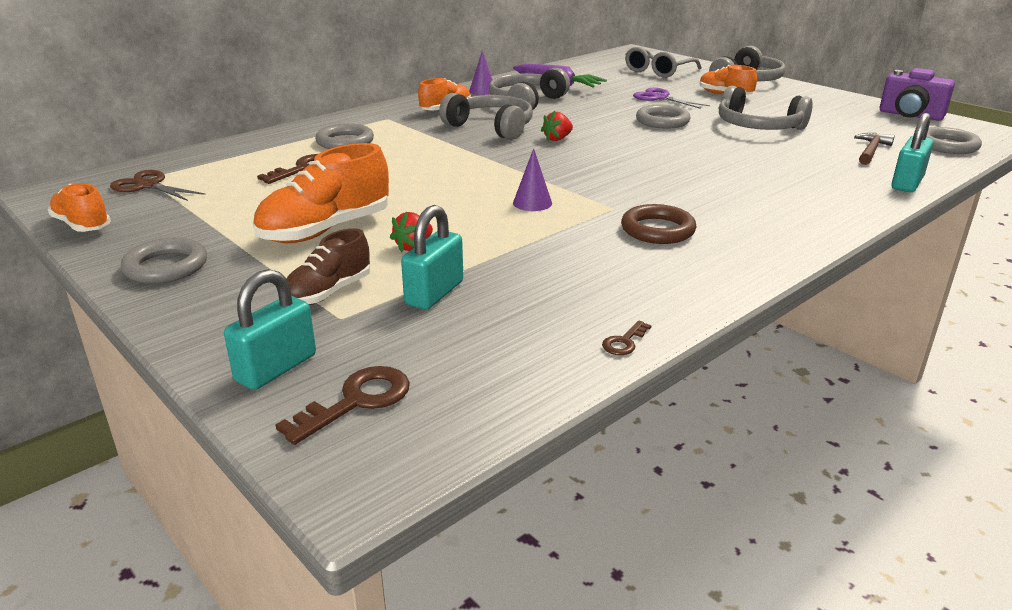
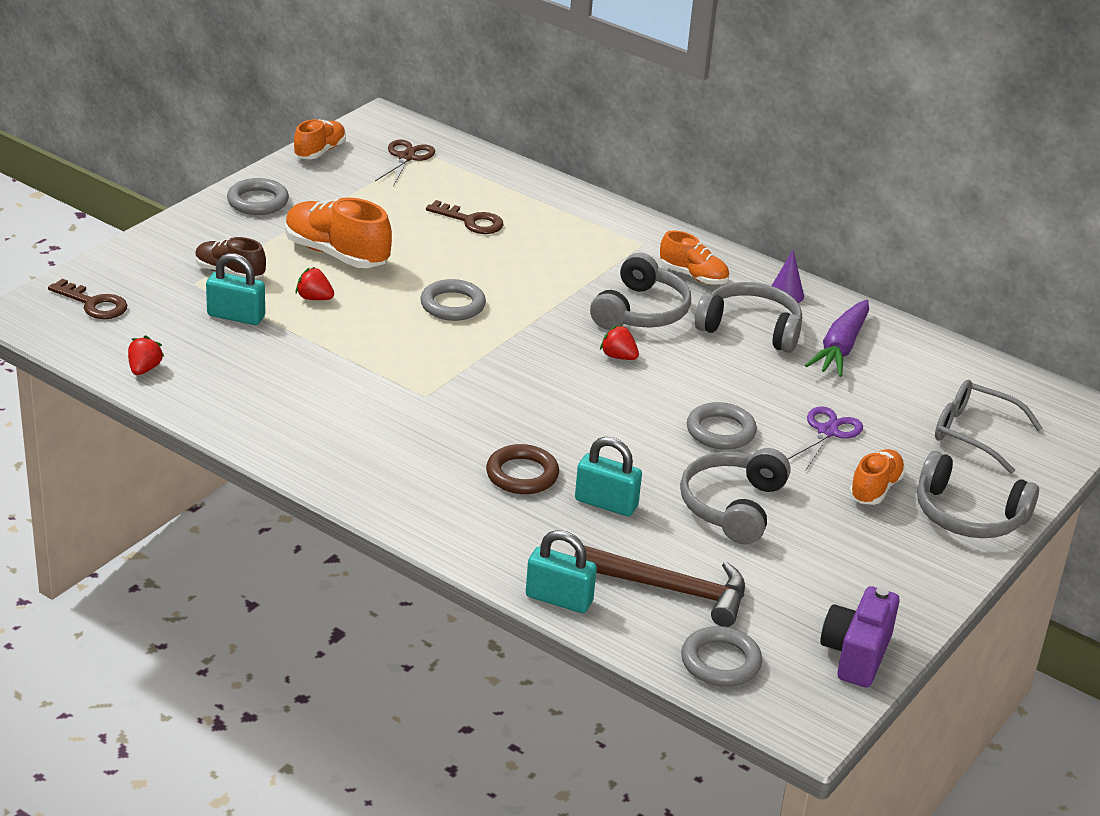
camera: 75 degrees right, 5 degrees up
turquoise padlock [224,269,316,390] -> turquoise padlock moved to [575,437,642,516]
grey ring [315,123,374,149] -> grey ring moved to [420,279,486,321]
purple cone [513,148,552,211] -> none
brown key [602,320,651,355] -> none
brown ring [621,204,696,244] -> brown ring moved to [486,444,559,494]
brown hammer [854,133,895,165] -> brown hammer [574,545,745,627], size x1.71
none -> red strawberry [128,335,164,375]

